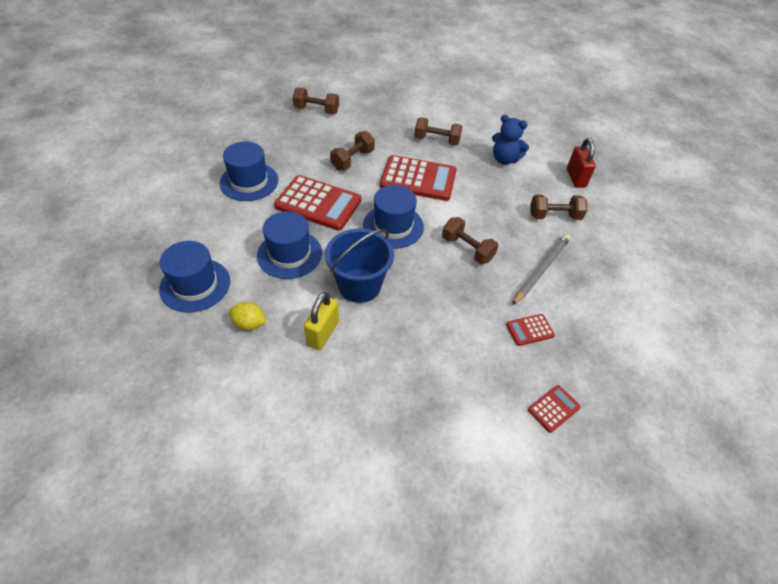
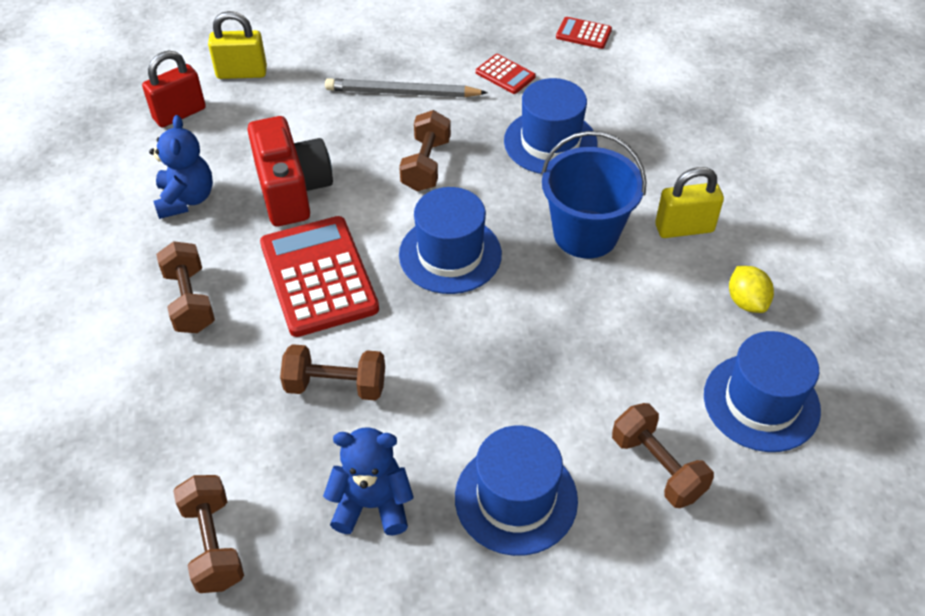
camera: 120 degrees left, 0 degrees up
blue hat [257,211,322,279] -> blue hat moved to [504,78,598,174]
red calculator [274,175,361,230] -> none
brown dumbbell [530,195,587,220] -> brown dumbbell moved to [612,403,714,508]
none -> yellow padlock [208,11,267,79]
none -> red camera [247,116,333,226]
none -> blue teddy bear [323,427,414,535]

